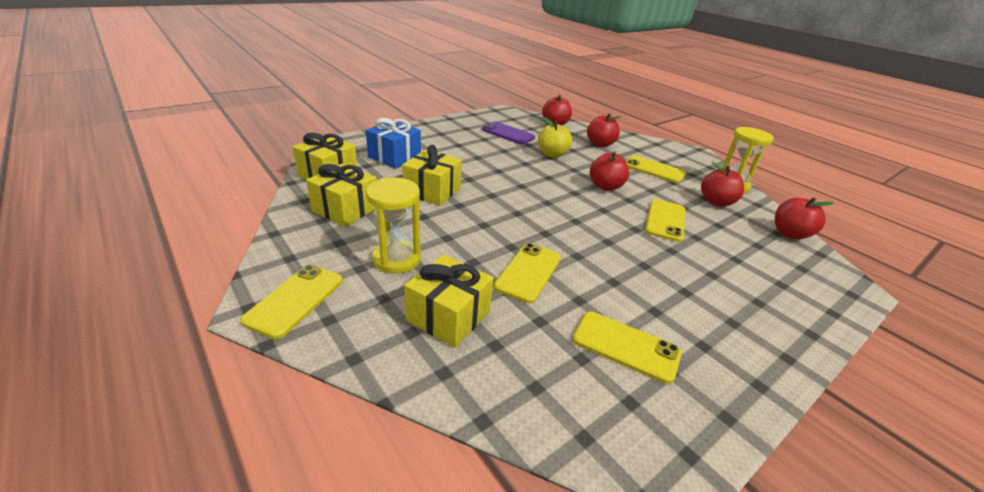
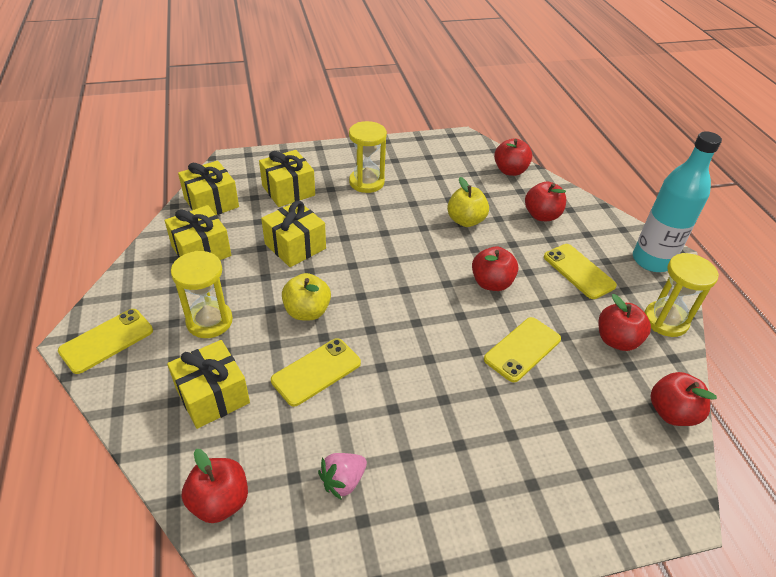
camera: 25 degrees right, 10 degrees up
blue gift [366,118,421,169] -> yellow gift [259,150,315,207]
purple phone [482,122,535,144] -> none
yellow phone [573,312,682,384] -> pink strawberry [318,453,367,499]
none -> red apple [182,449,248,523]
none -> yellow apple [282,273,331,320]
none -> yellow hourglass [349,121,387,193]
none -> turquoise bottle [633,131,722,272]

